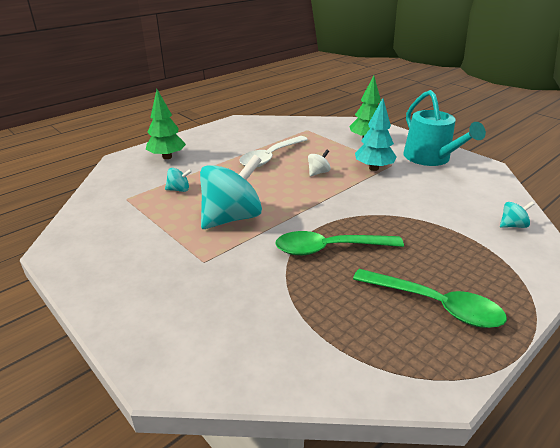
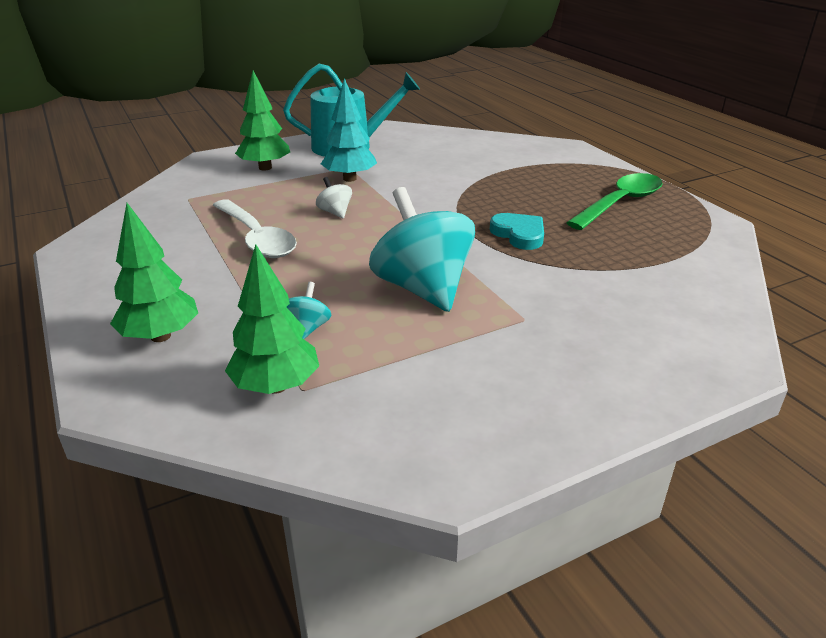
camera: 75 degrees left, 0 degrees up
green spoon [275,231,404,255] -> turquoise heart [490,213,544,250]
turquoise spinning top [500,201,534,228] -> none
none -> green tree [225,244,319,394]

